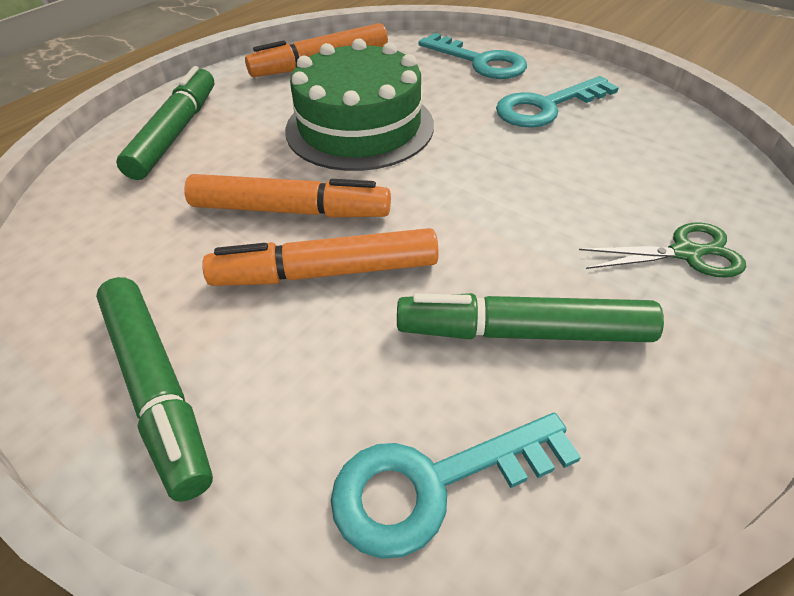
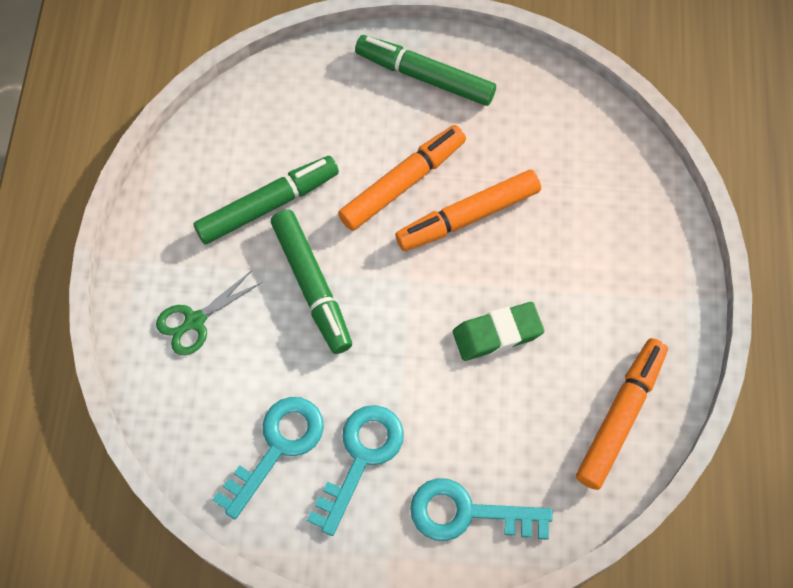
camera: 145 degrees right, 20 degrees up
green marker [116,66,214,180] -> green marker moved to [271,210,352,354]
green cake [285,38,434,171] -> green eraser [453,302,544,361]
turquoise key [331,413,581,559] -> turquoise key moved to [213,397,324,519]

